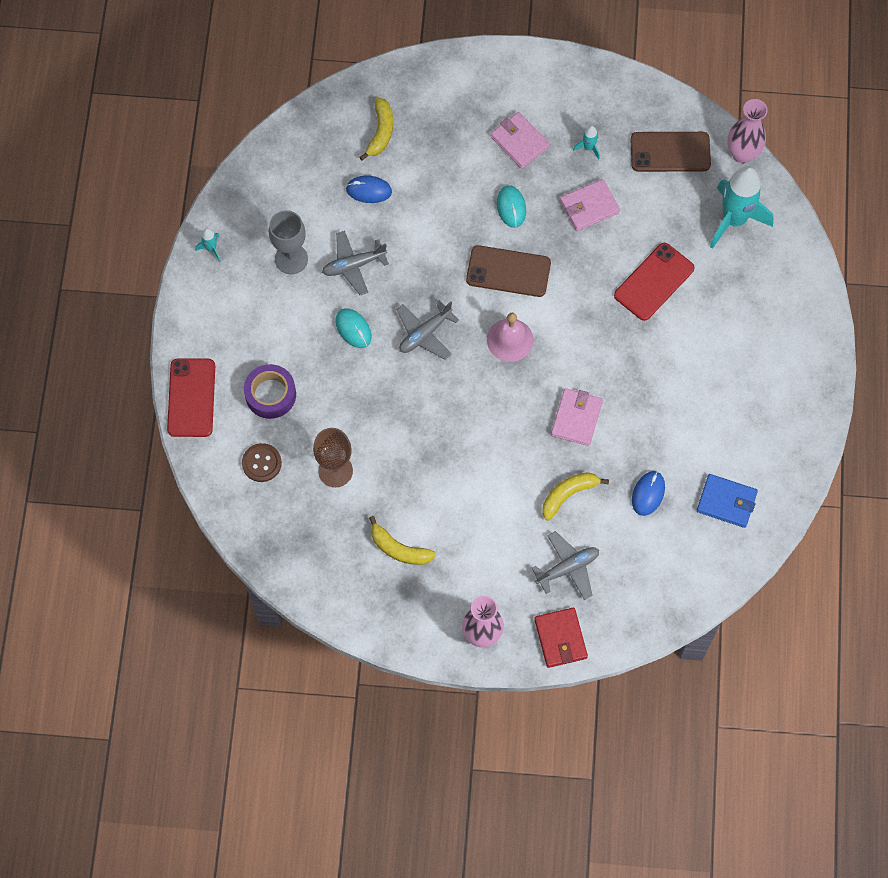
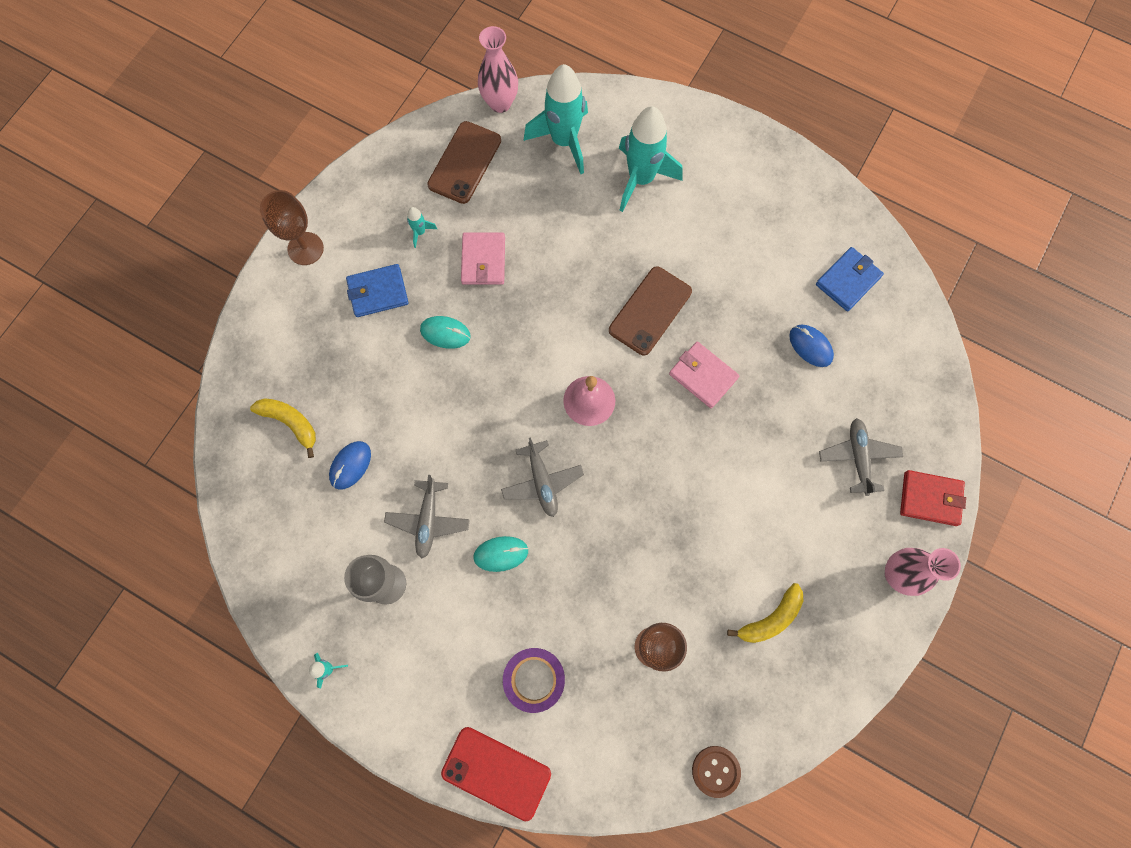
camera: 65 degrees left, 5 degrees up
brown button [242,443,282,482] -> brown button moved to [692,746,741,798]
brown phone [466,245,551,297] -> brown phone moved to [609,266,692,355]
pink wallet [490,112,550,169] -> blue wallet [346,264,409,317]
yellow banana [542,472,609,521] -> none
red phone [614,243,694,321] -> none
none -> brown goblet [260,190,324,265]
none -> turquoise rocket [619,106,682,212]

